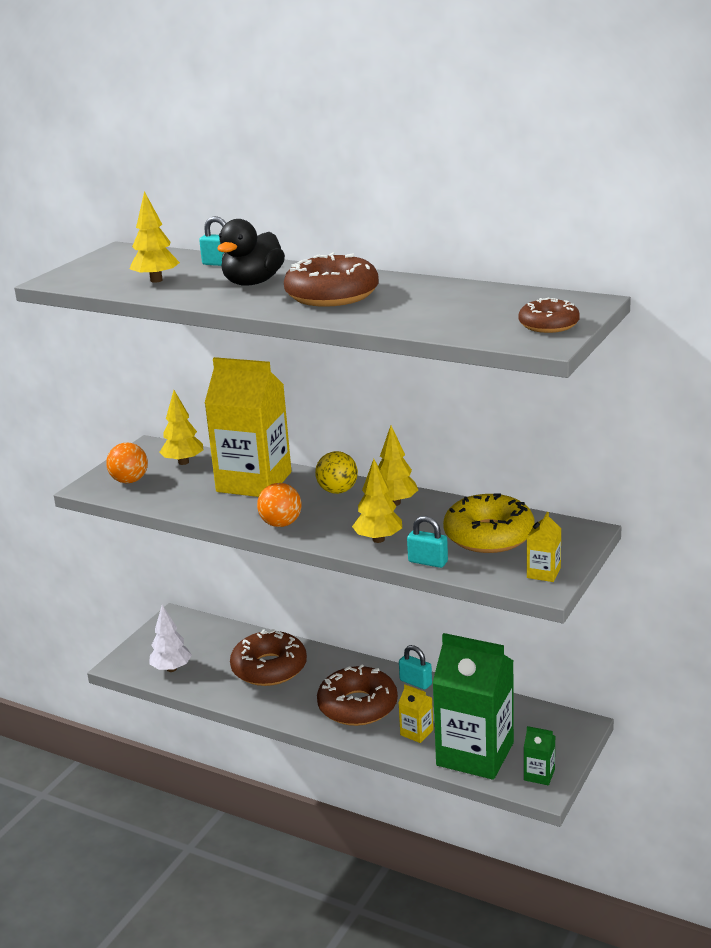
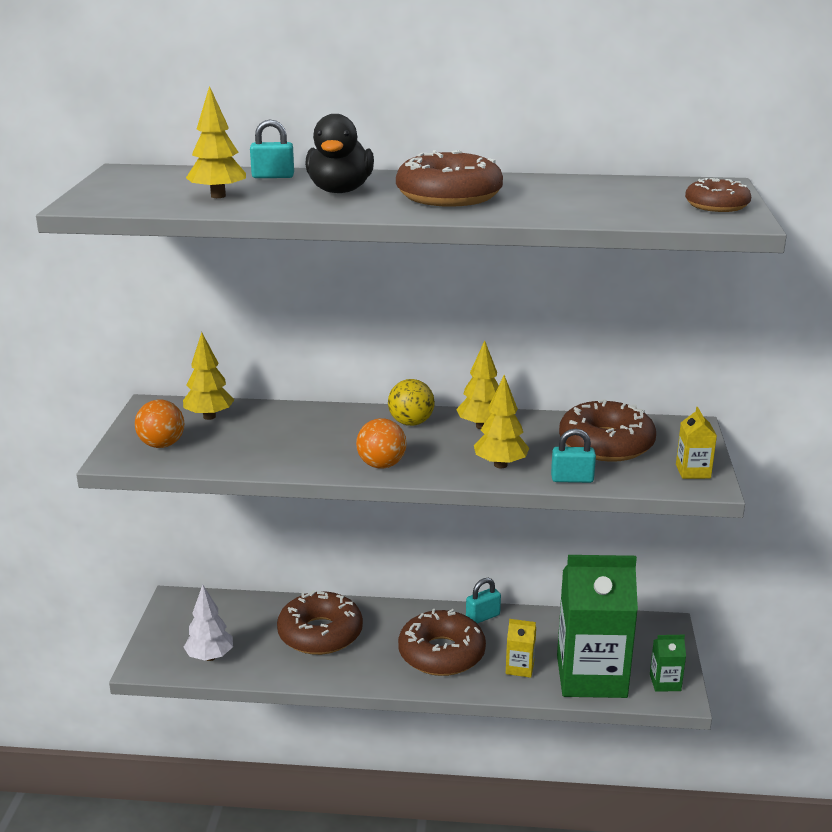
camera: 25 degrees left, 0 degrees up
yellow carton [205,357,291,497] -> none
turquoise padlock [399,645,432,690] -> turquoise padlock turned 45 degrees counterclockwise [466,578,501,624]
yellow donut [443,493,535,553] -> brown donut [559,399,656,462]

